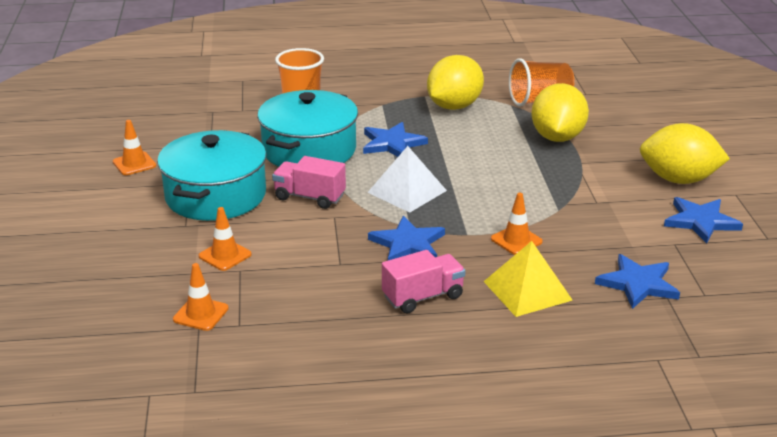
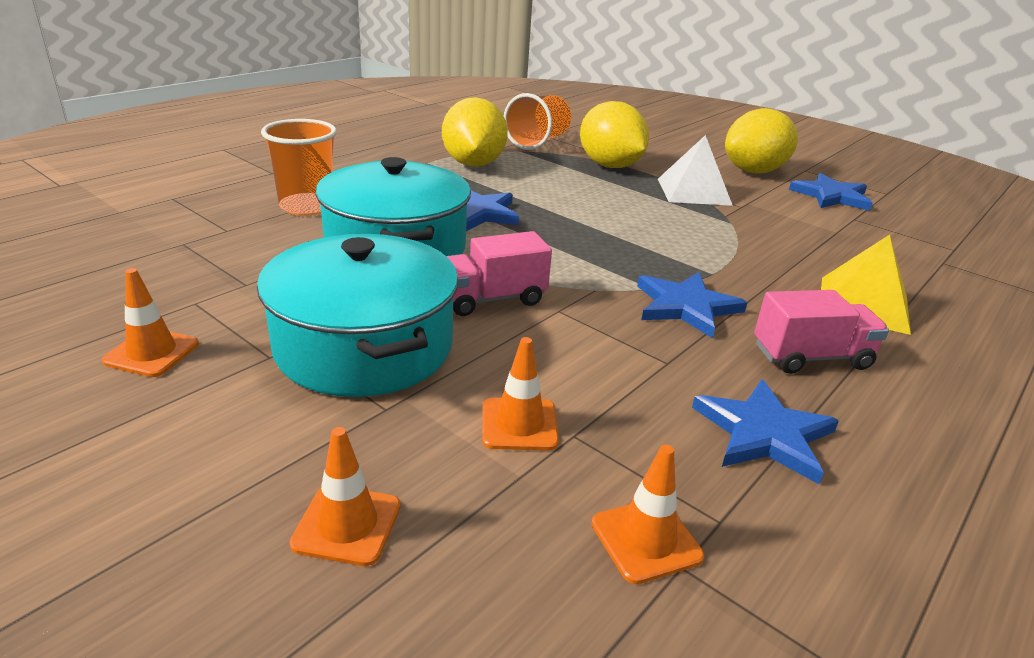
camera: 45 degrees left, 0 degrees up
white pyramid [367,146,447,213] -> white pyramid moved to [658,135,733,206]
pink truck [382,250,465,313] -> pink truck turned 60 degrees clockwise [754,290,889,374]
orange traffic cone [491,193,543,255] -> orange traffic cone moved to [289,427,401,566]
blue star [595,254,680,309] -> blue star moved to [692,379,839,484]

